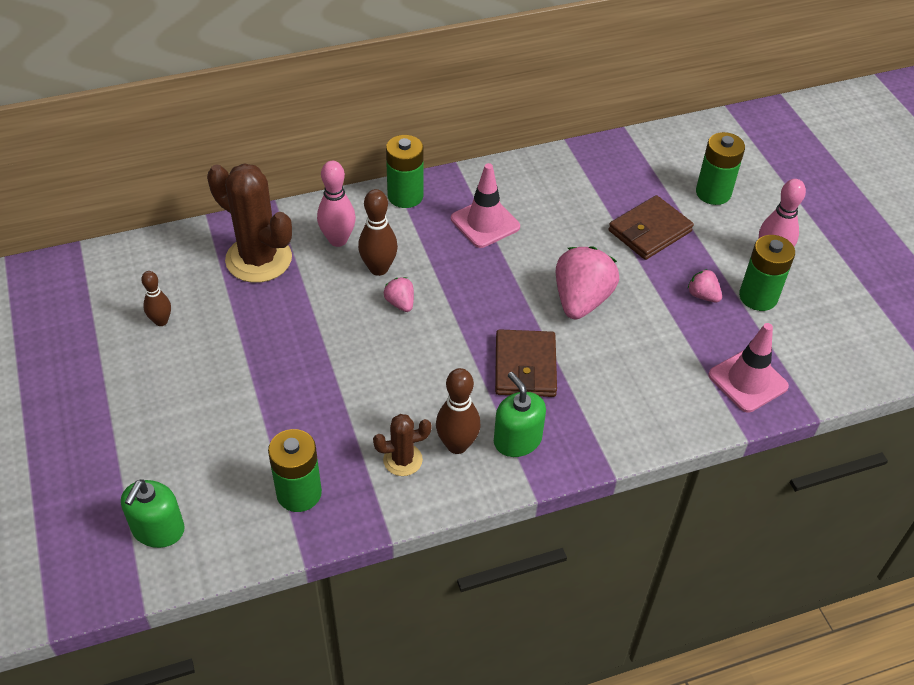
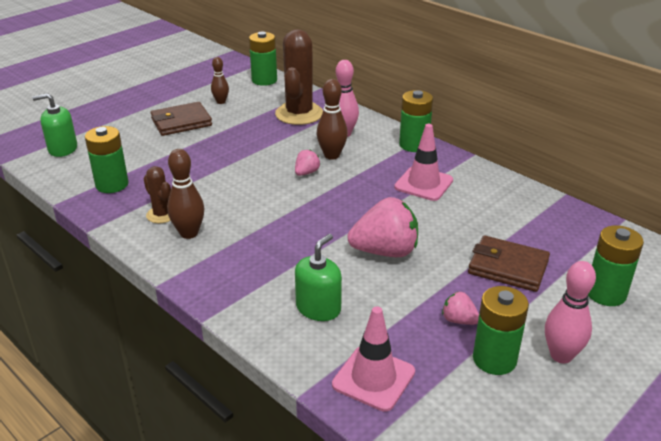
camera: 65 degrees right, 15 degrees down
green soap dispenser [494,372,546,457] -> green soap dispenser moved to [295,234,342,321]
brown wallet [495,329,557,397] -> brown wallet moved to [151,102,212,136]
pink strawberry [688,269,722,302] -> pink strawberry turned 75 degrees counterclockwise [442,291,479,325]
none -> green battery [249,31,277,86]

